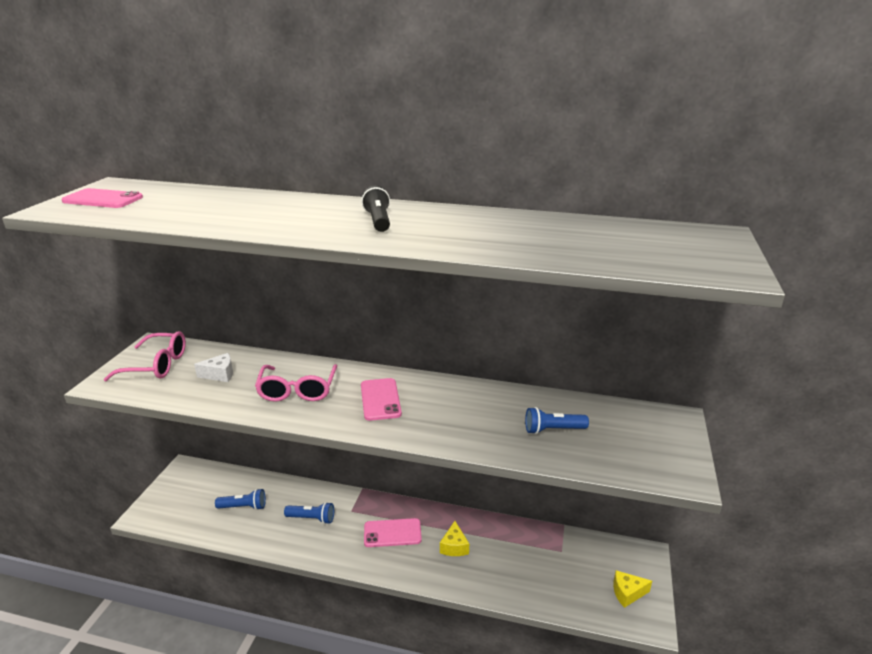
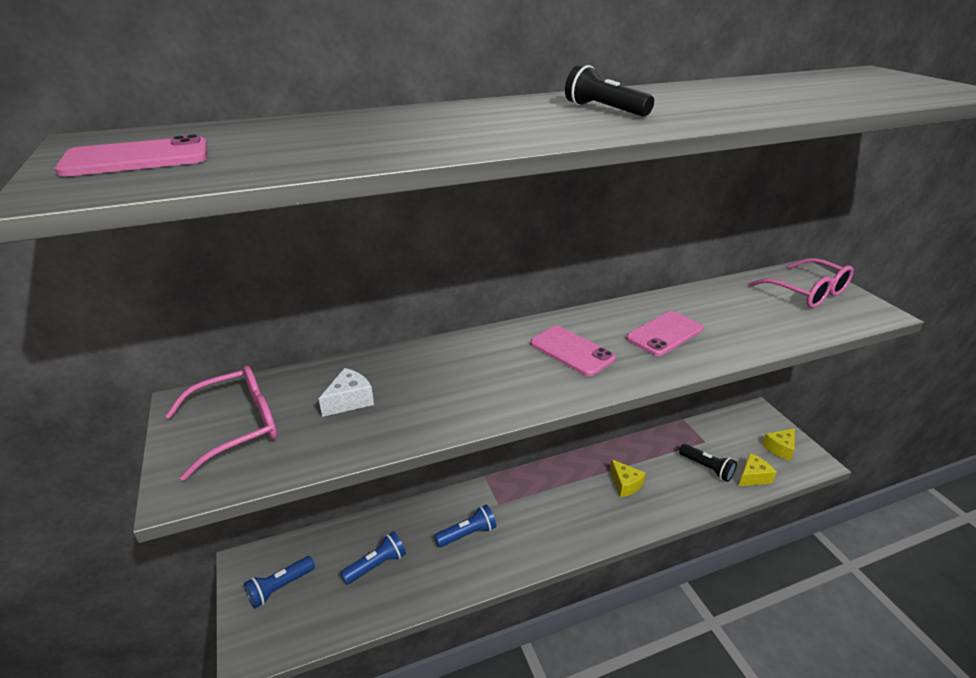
camera: 35 degrees left, 5 degrees up
pink glasses [255,364,337,402] -> pink glasses moved to [748,258,854,308]
pink phone [364,518,422,547] -> pink phone moved to [626,311,703,356]
blue flashlight [525,407,589,434] -> blue flashlight moved to [244,556,315,608]
none -> black flashlight [679,444,737,482]
none -> yellow cheese [739,453,777,486]

